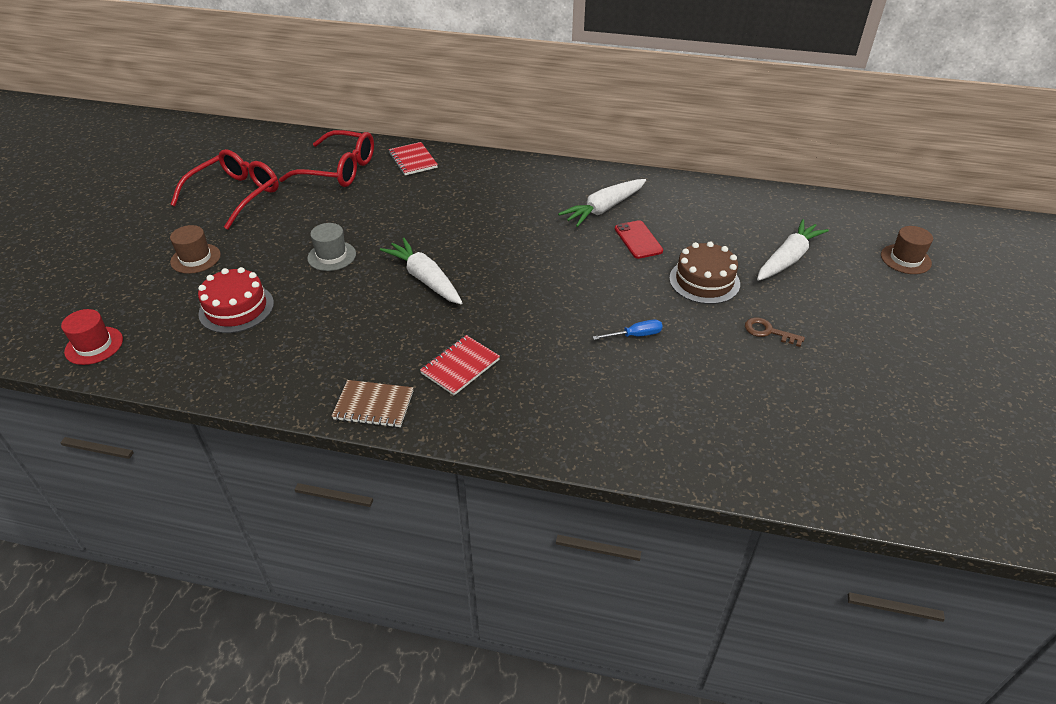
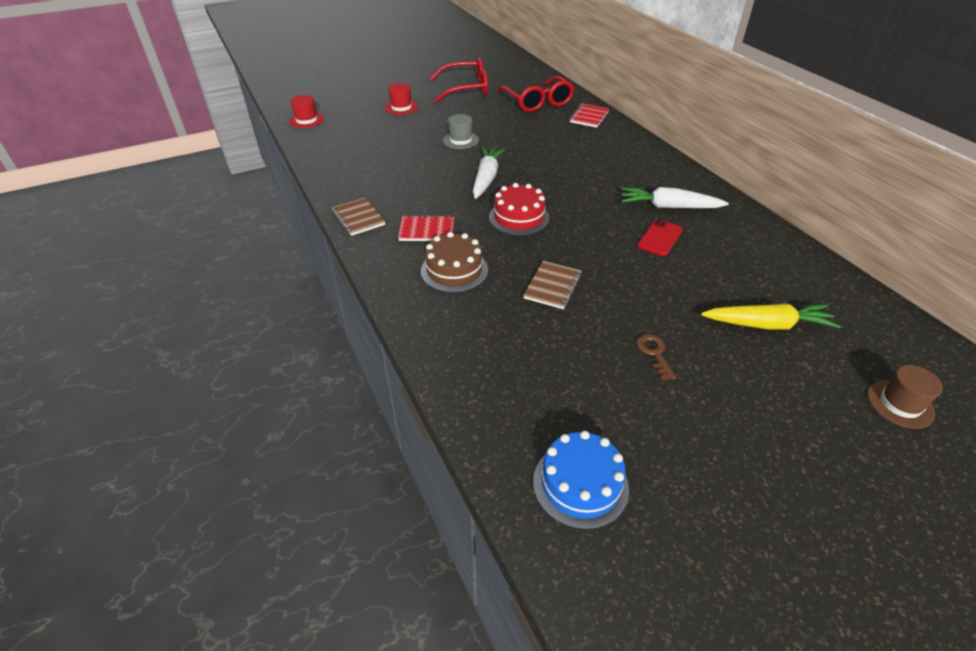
camera: 50 degrees right, 0 degrees up
brown hat [170,225,221,274] -> red hat [385,83,418,115]
red cake [198,267,274,333] -> red cake moved to [489,183,549,235]
blue screwdriver [593,320,663,340] -> brown notebook [523,261,582,309]
brown cake [669,241,740,304] -> brown cake moved to [421,232,488,293]
white carrot [757,219,829,281] -> yellow carrot [701,303,841,330]
none -> blue cake [533,431,629,530]

